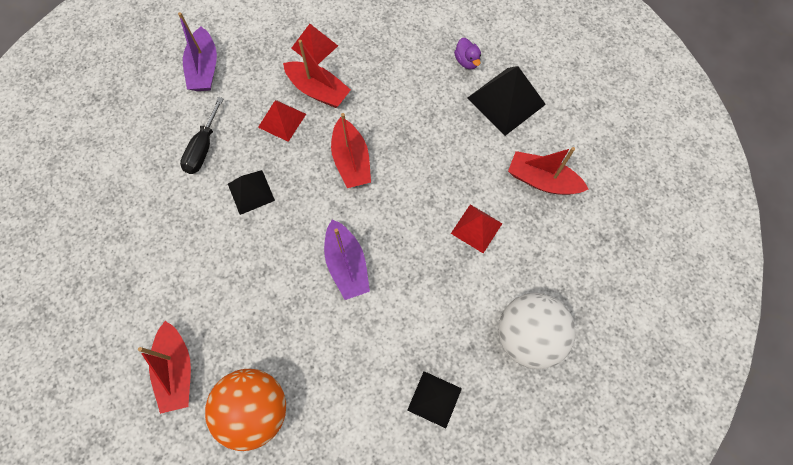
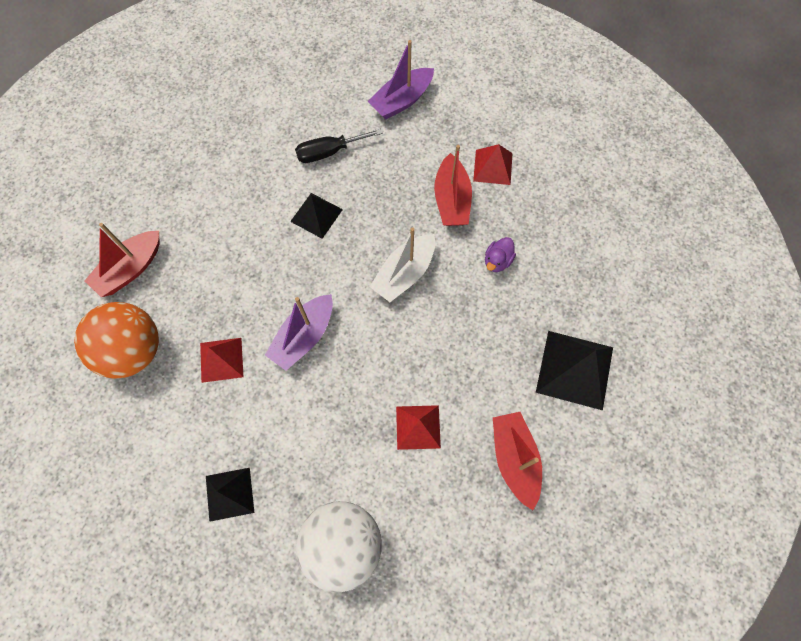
camera: 55 degrees right, 0 degrees up
red pyramid [258,100,306,142] -> red pyramid moved to [200,338,244,383]
red boat [331,113,371,188] -> white boat [370,227,435,302]
purple duck [454,38,481,70] -> purple duck moved to [485,237,516,272]

